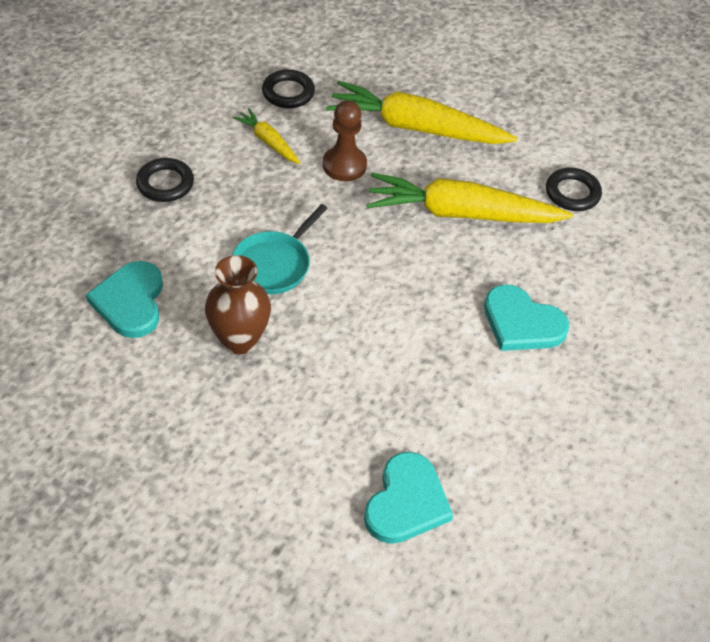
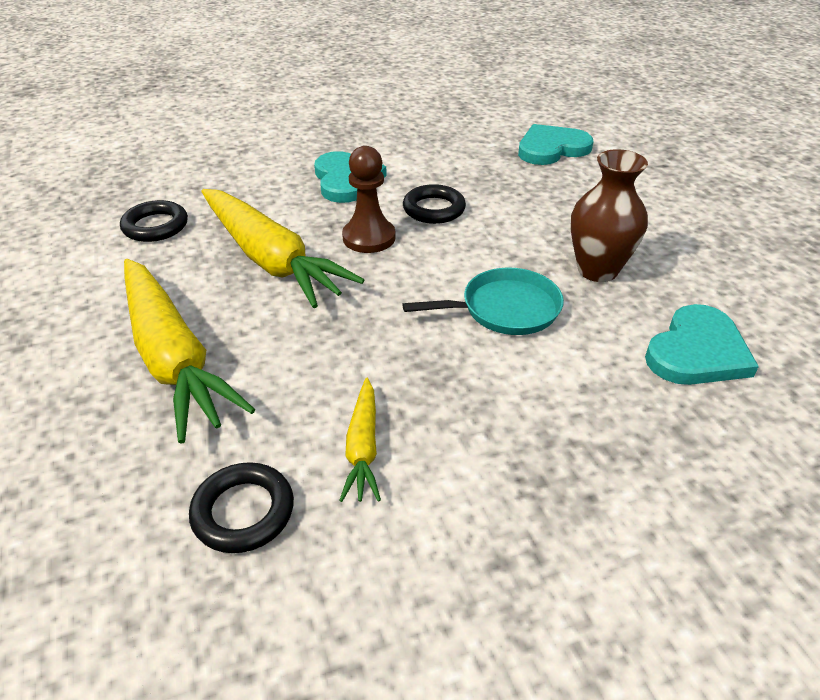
camera: 135 degrees left, 10 degrees down
black ring [136,158,194,202] -> black ring moved to [403,184,466,224]
brown pawn [323,100,367,181] -> brown pawn moved to [342,146,396,253]

